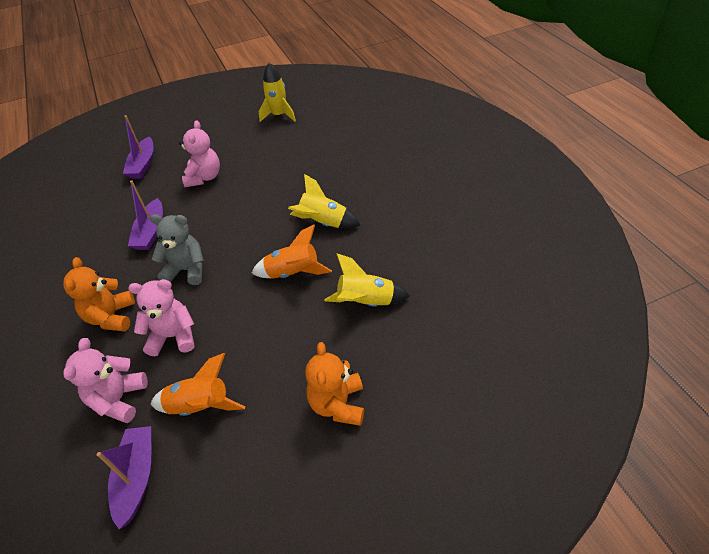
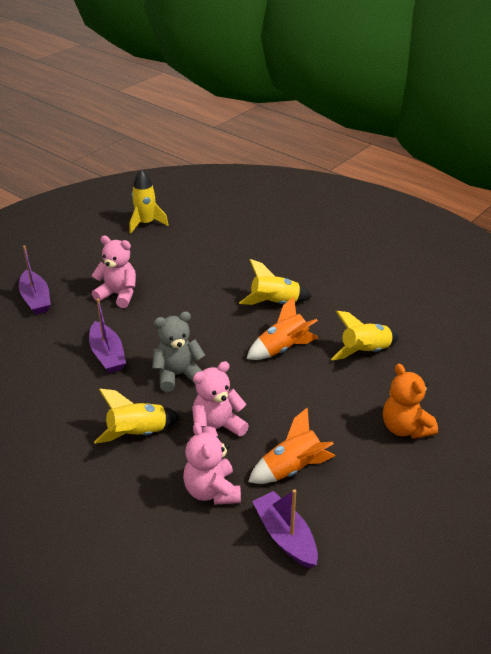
camera: 30 degrees left, 10 degrees down
orange teddy bear [63,257,135,331] -> yellow rocket [94,389,181,444]
pink teddy bear [179,120,220,187] -> pink teddy bear turned 45 degrees counterclockwise [91,236,136,308]

